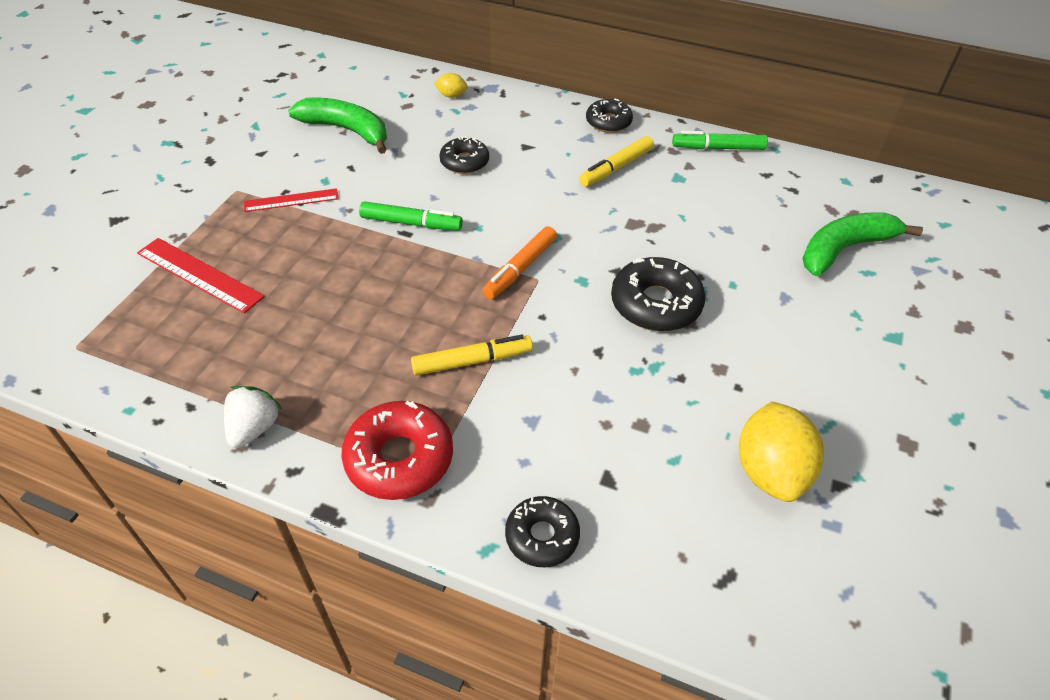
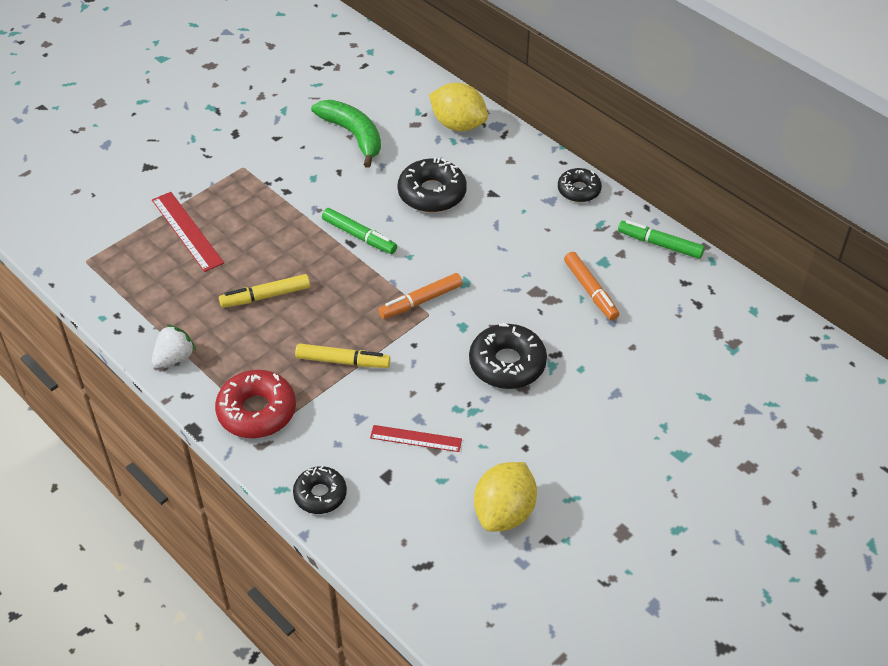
camera: 25 degrees right, 0 degrees up
red ruler [244,188,338,212] -> red ruler moved to [370,425,462,452]
yellow lemon [434,73,468,98] -> yellow lemon [429,83,488,131], size x2.15
black donut [439,136,489,174] -> black donut [397,158,467,212], size x1.57
yellow marker [579,136,654,187] -> yellow marker moved to [219,274,310,308]
green banana [803,212,923,276] -> none
none -> orange marker [564,252,620,321]

